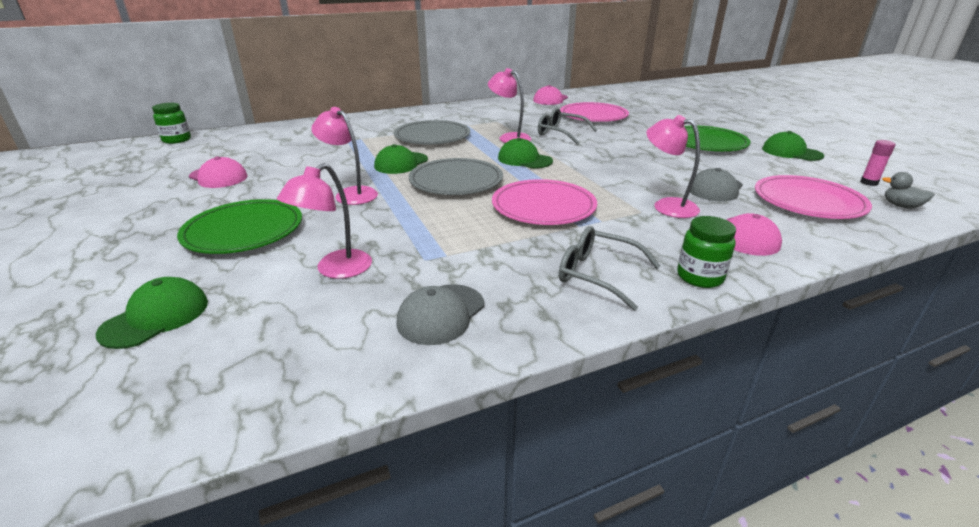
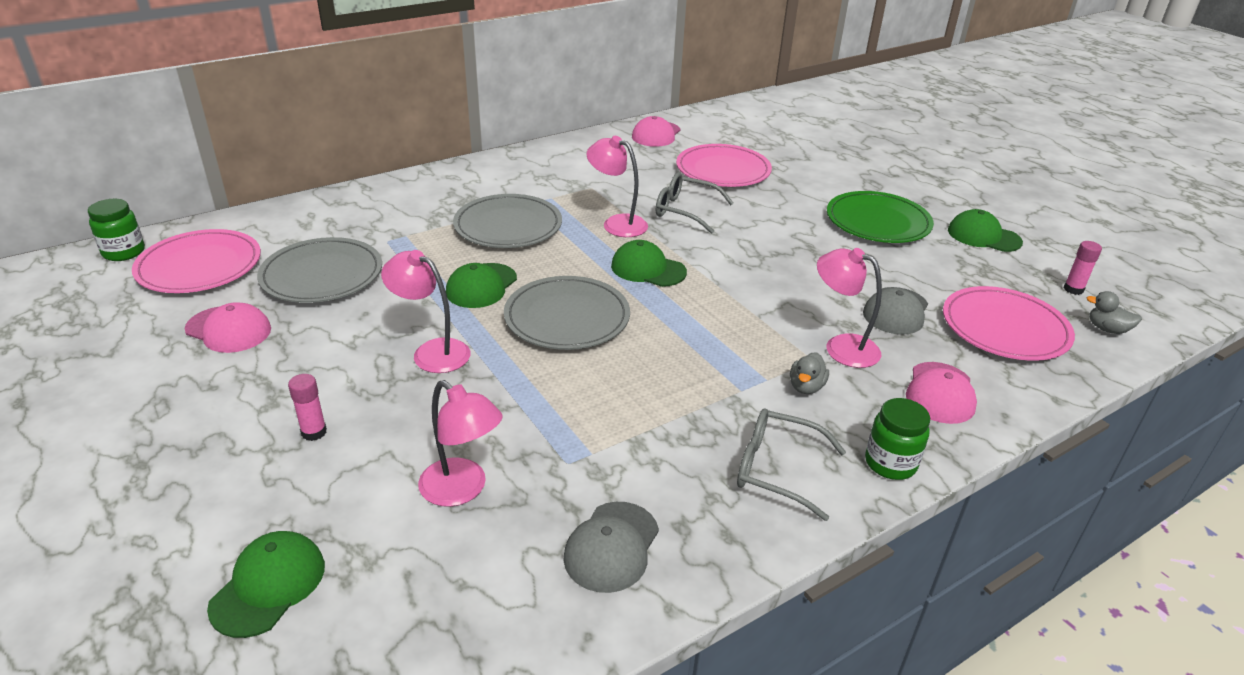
camera: 10 degrees left, 5 degrees up
green plate [177,199,302,254] -> pink glue stick [288,374,327,441]
pink lamp [277,163,372,279] -> pink lamp turned 75 degrees counterclockwise [418,380,503,507]
pink plate [492,179,597,225] -> pink plate moved to [132,229,261,293]
none -> grey plate [257,237,382,303]
none -> grey duck [790,352,829,394]

